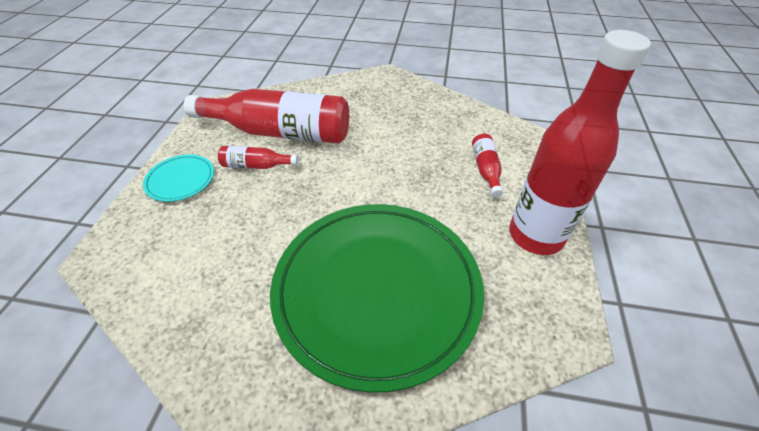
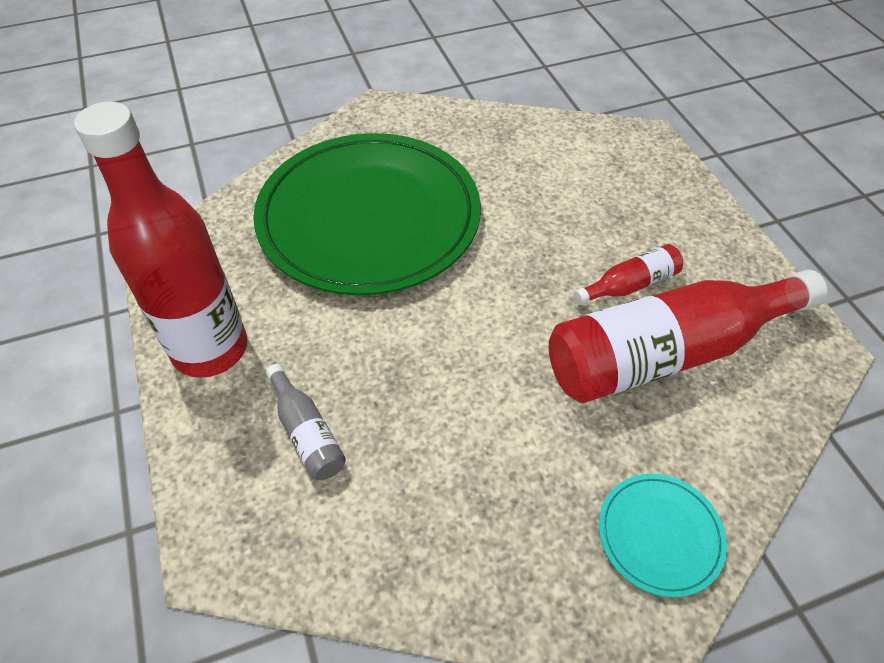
camera: 150 degrees right, 5 degrees up
turquoise plate [143,154,214,202] -> turquoise plate moved to [599,474,727,597]
red bottle [472,134,503,197] -> grey bottle [266,364,346,480]

